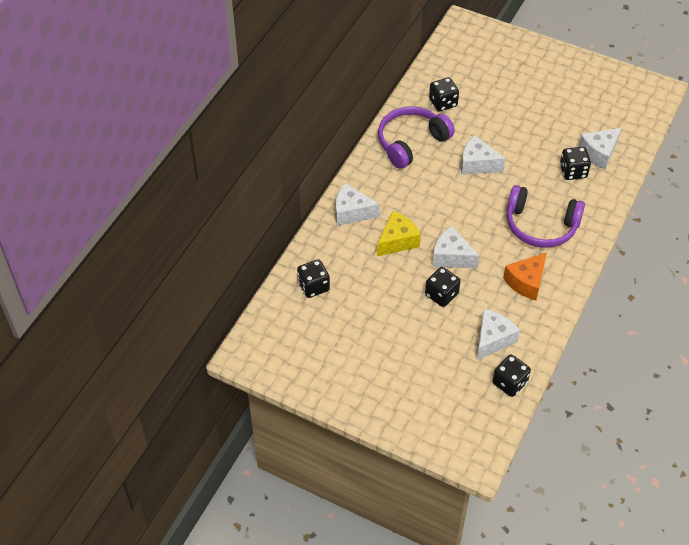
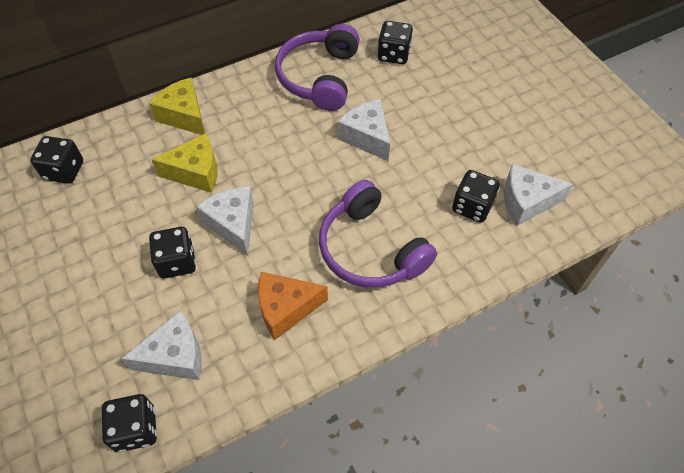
camera: 35 degrees right, 5 degrees up
white cheese [336,183,380,226] -> yellow cheese [149,78,205,135]
purple headphones [378,106,455,169] -> purple headphones turned 75 degrees counterclockwise [275,24,360,111]

